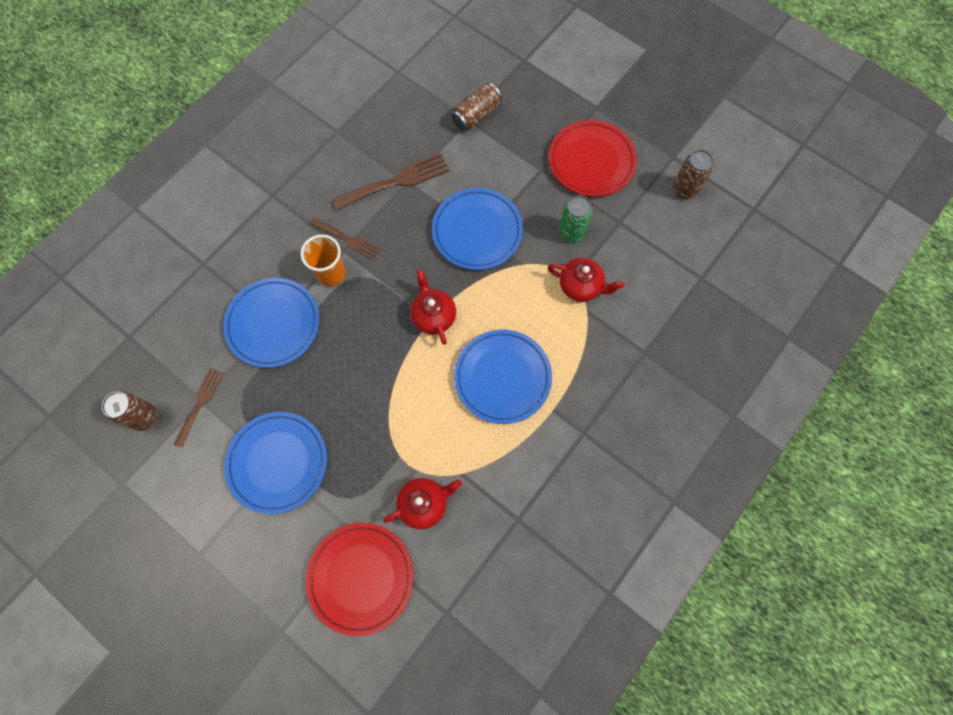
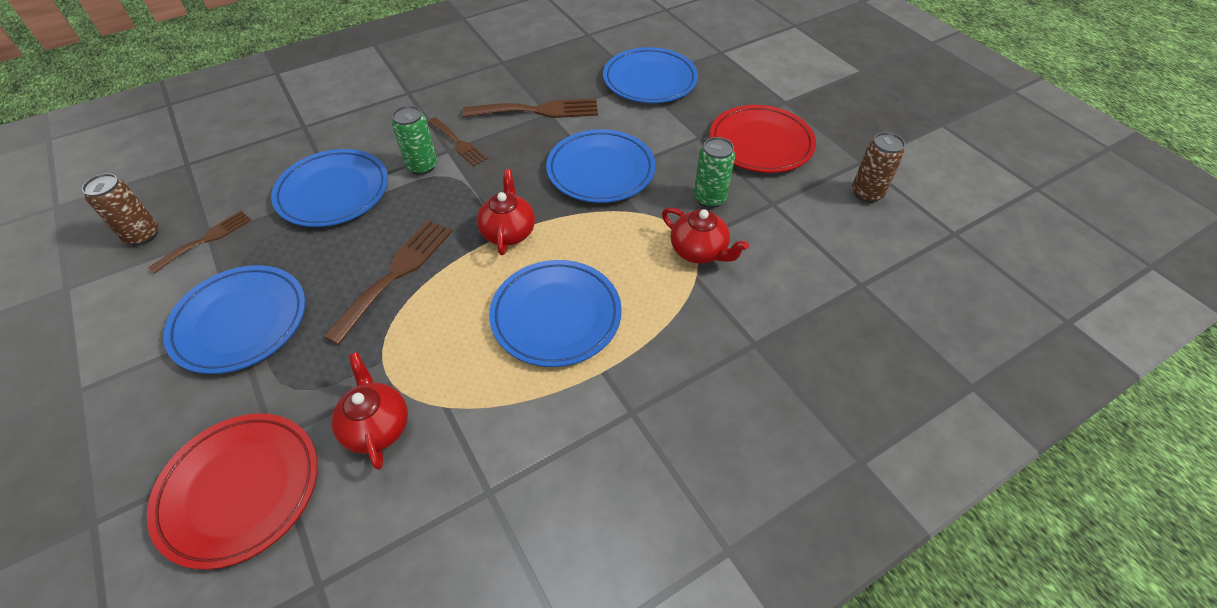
camera: 20 degrees right, 20 degrees down
orange cup [301,235,345,286] -> green can [392,106,437,175]
red teapot [383,478,462,530] -> red teapot turned 105 degrees counterclockwise [331,352,408,470]
brown can [452,83,502,131] -> blue plate [603,47,698,103]
none -> brown fork [323,220,453,345]

